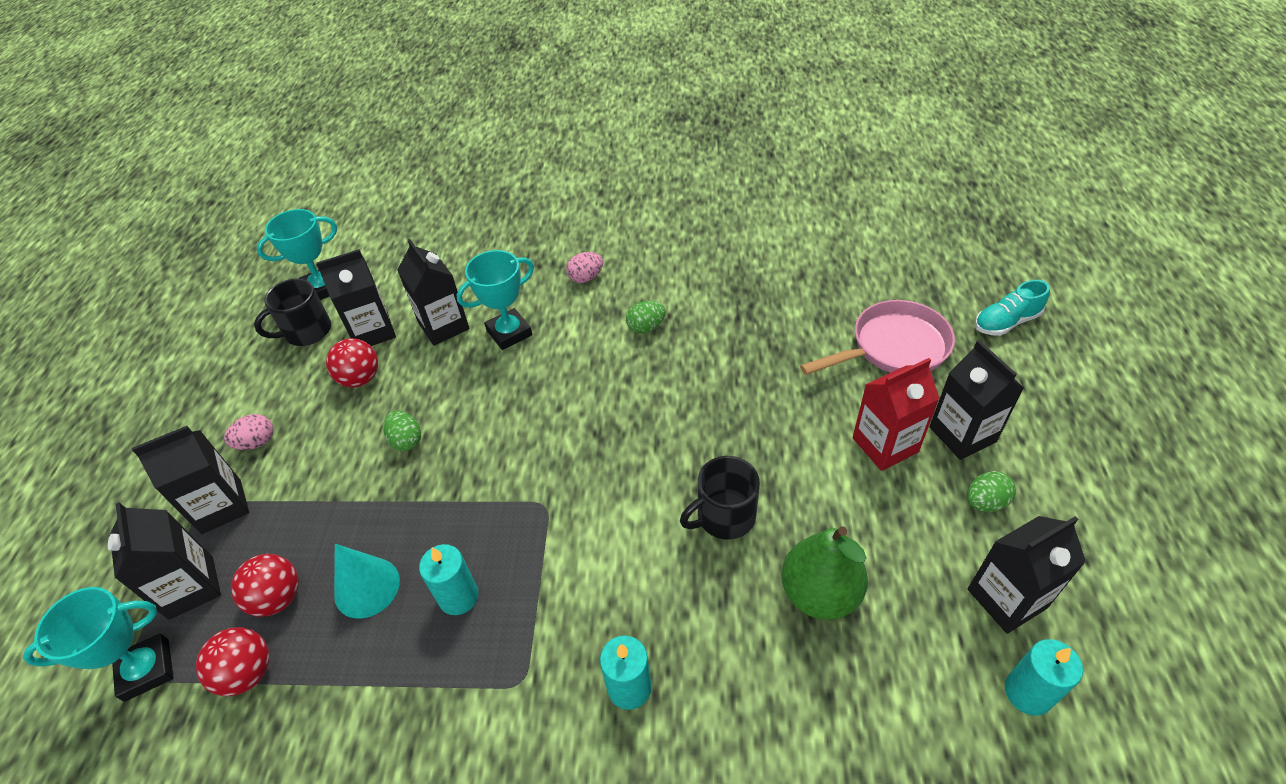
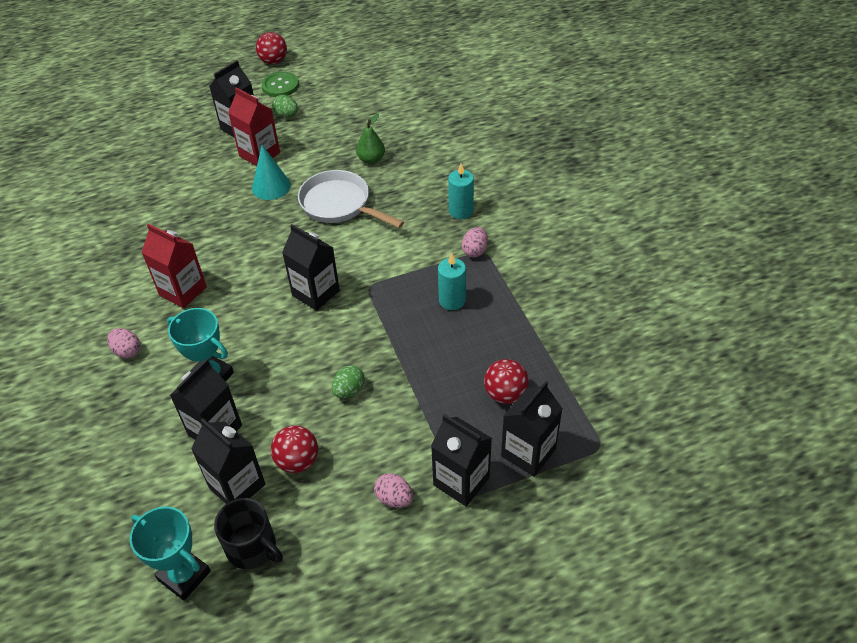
camera: 115 degrees left, 0 degrees up
turquoise trophy [23,587,174,702] -> none
red ball [196,627,270,696] -> red ball moved to [256,32,287,64]
turquoise cone [334,544,400,619] -> turquoise cone moved to [252,145,291,200]
green egg [626,301,666,333] -> red carton [142,223,207,308]
black mug [680,456,760,540] -> white pan [298,170,404,228]
green pear [781,526,868,620] -> green pear [356,114,385,164], size x0.62
pink pan [800,300,955,375] -> none
black carton [968,516,1086,634] -> black carton moved to [282,224,340,311]
turquoise shoe [975,280,1050,336] -> none
turquoise candle [1005,639,1083,716] -> none
none -> green button [261,72,299,97]
none -> pink egg [462,227,488,257]

